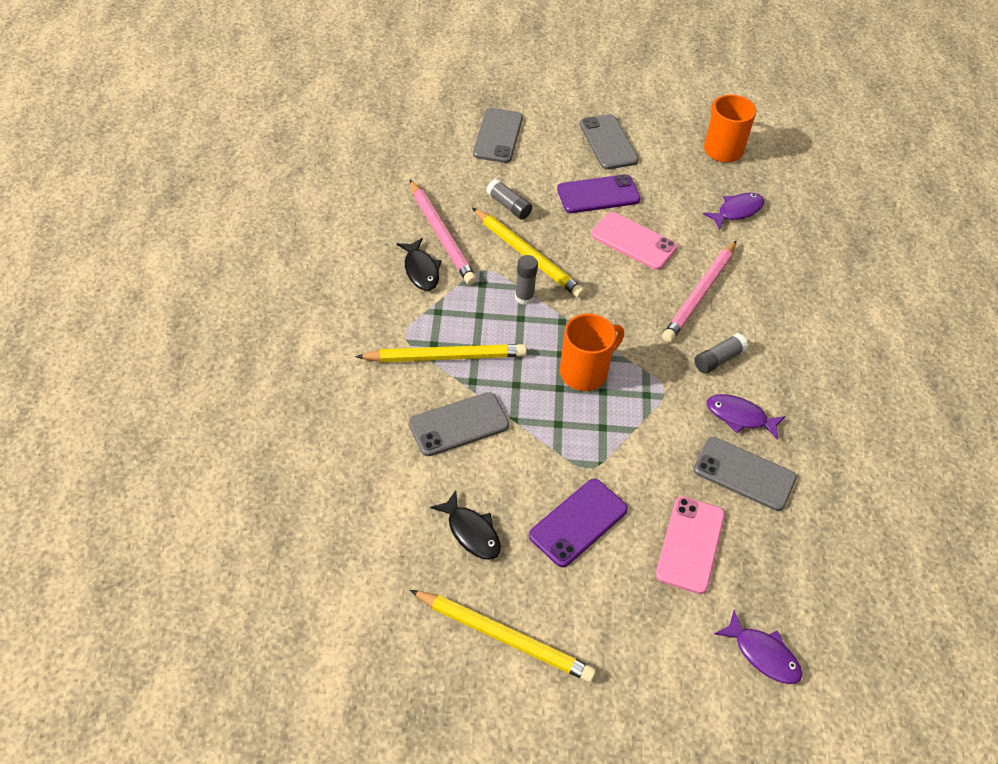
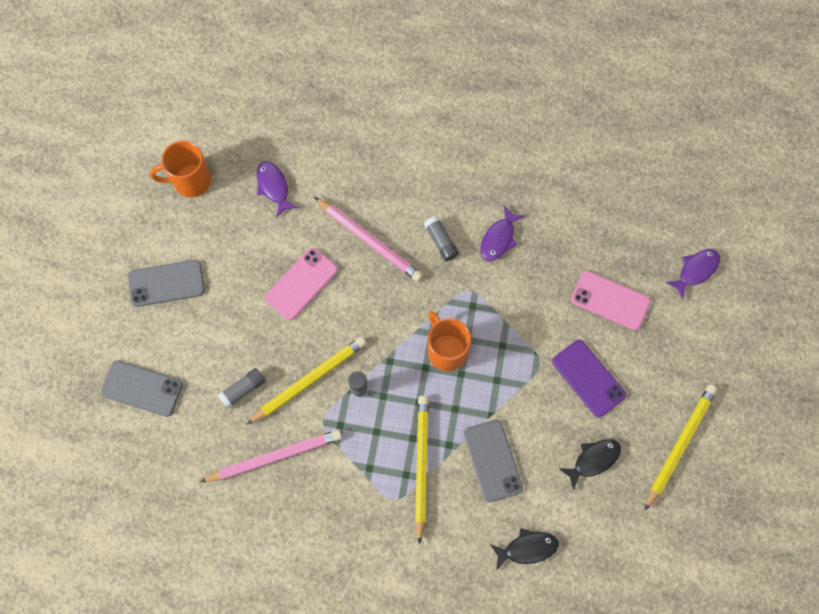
camera: 80 degrees left, 20 degrees up
black fish [396,238,441,291] -> black fish moved to [490,528,559,571]
purple phone [557,174,640,213] -> none
grey phone [694,437,797,511] -> none

